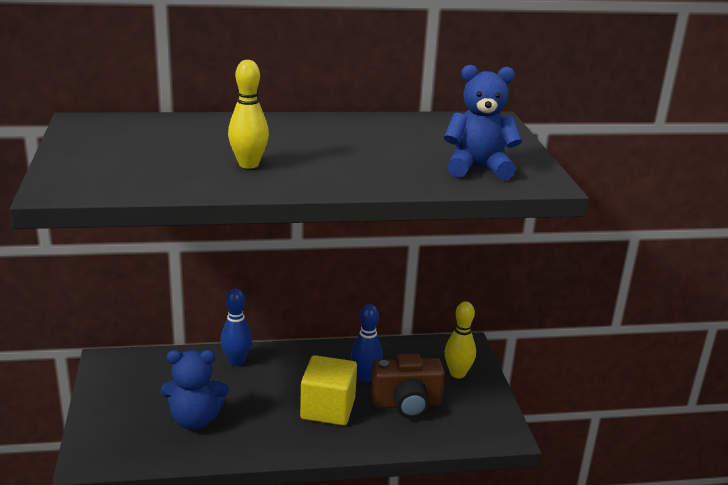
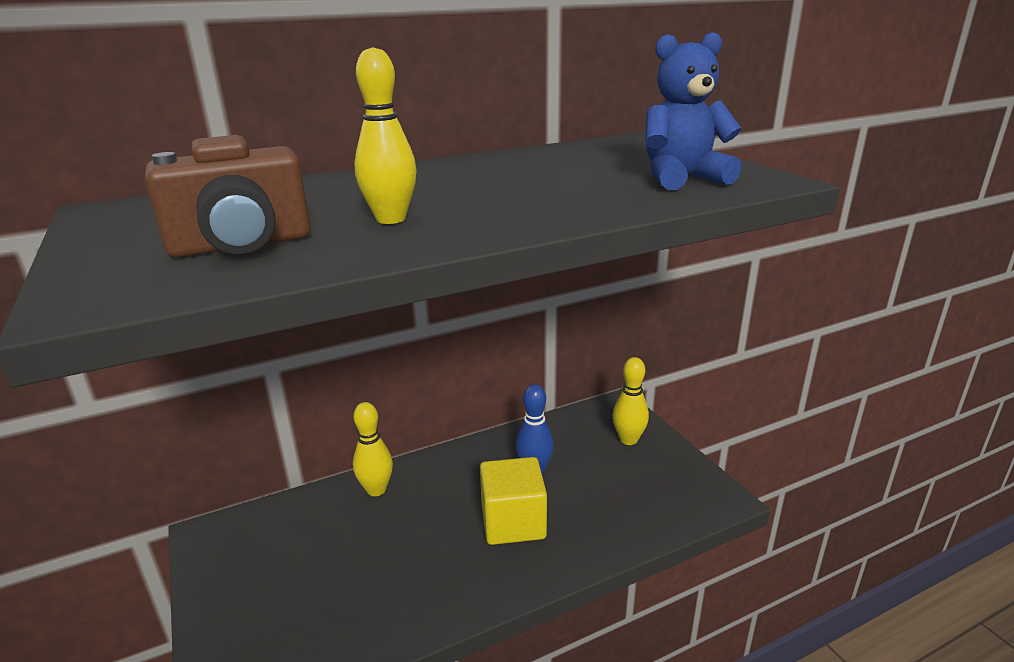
camera: 15 degrees left, 0 degrees up
blue teddy bear [161,350,229,430] -> none
blue bowling pin [220,289,252,366] -> yellow bowling pin [353,402,393,496]
brown camera [371,353,445,418] -> brown camera moved to [145,135,311,257]

